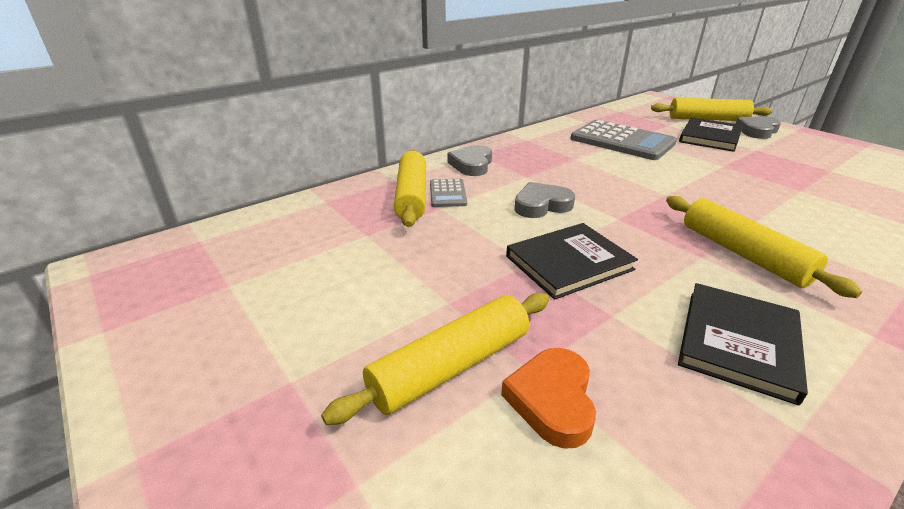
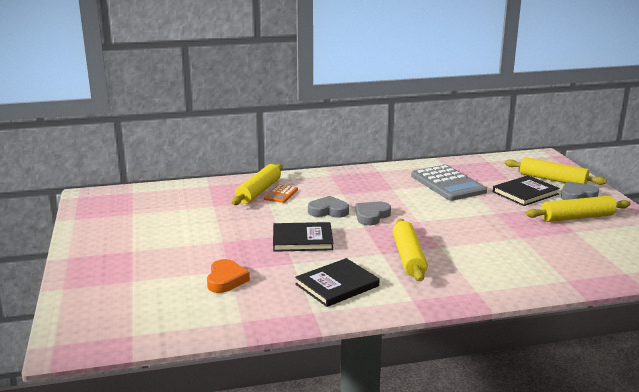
camera: 25 degrees right, 10 degrees down
yellow rolling pin [321,293,549,425] -> yellow rolling pin moved to [526,196,630,222]
grey calculator [430,179,467,207] -> orange calculator [264,184,298,203]
grey heart [448,145,492,176] -> grey heart moved to [356,201,391,225]
orange heart [501,348,596,449] -> orange heart turned 150 degrees clockwise [207,259,250,293]

